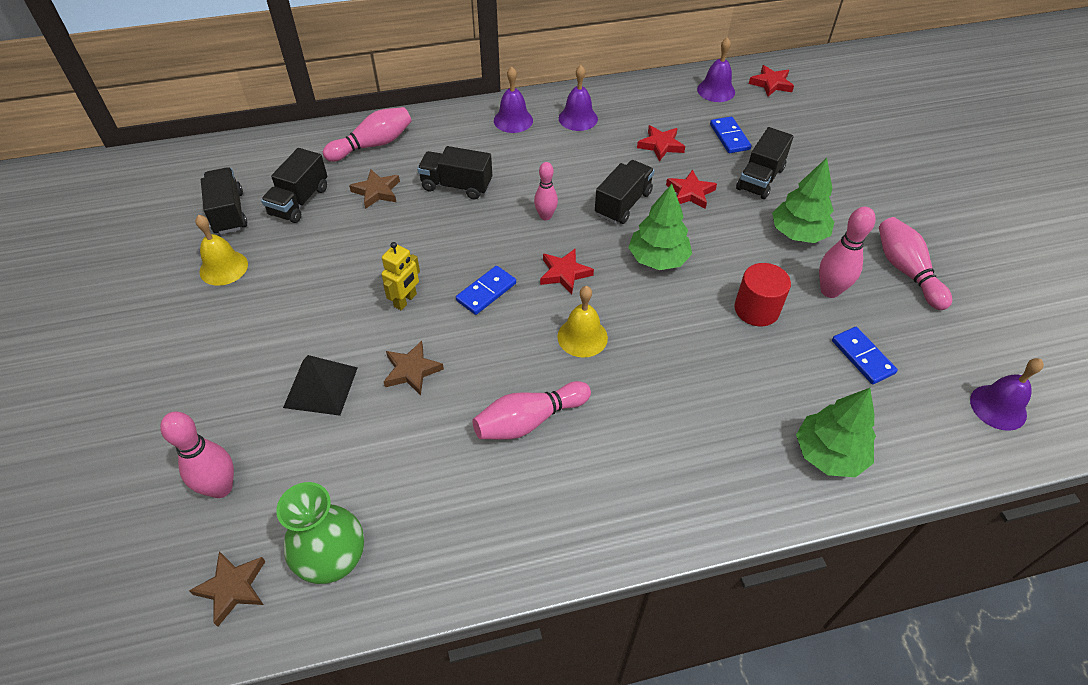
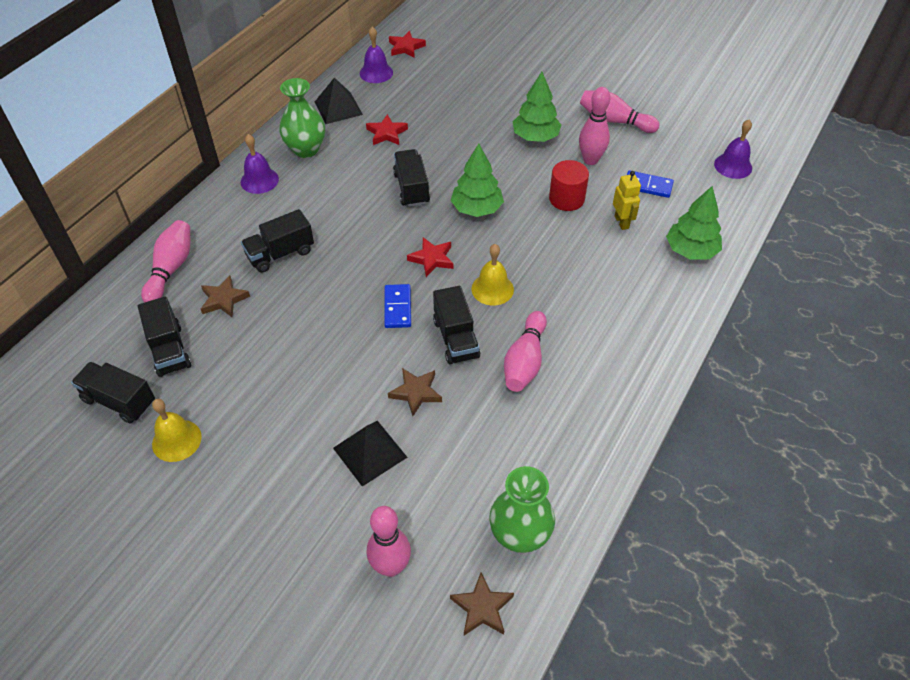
camera: 45 degrees left, 0 degrees up
yellow robot [381,242,420,310] -> yellow robot moved to [613,171,641,230]
pink bowling pin [534,162,558,220] -> none
purple bell [559,65,598,131] -> green vase [279,78,325,158]
red star [666,170,717,209] -> none
blue domino [710,116,751,153] -> none
black truck [736,127,794,199] -> black truck moved to [433,286,480,364]
none -> black pyramid [315,77,363,124]

